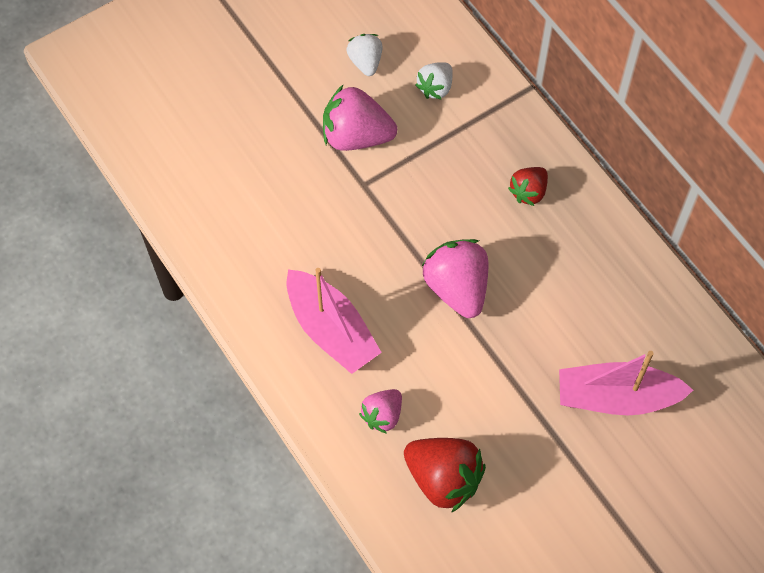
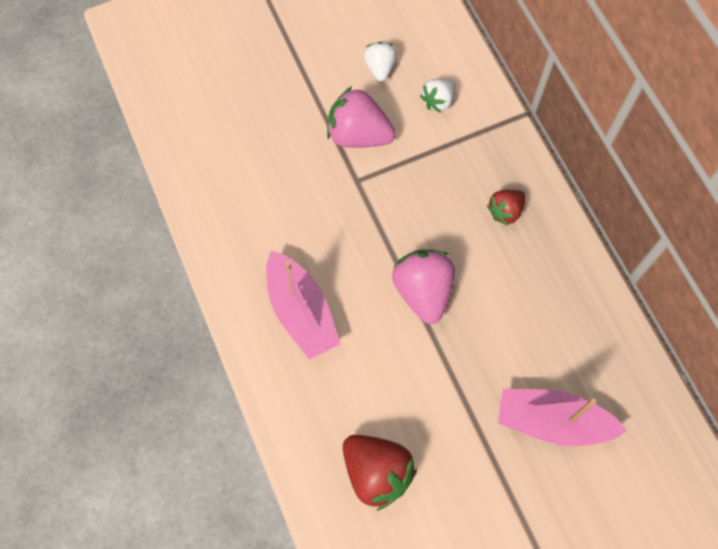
camera: 10 degrees right, 5 degrees up
pink strawberry [359,389,402,434] -> none

